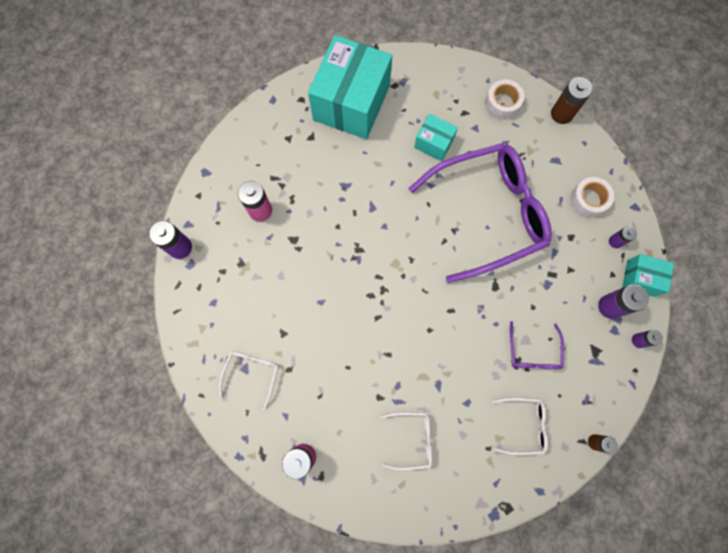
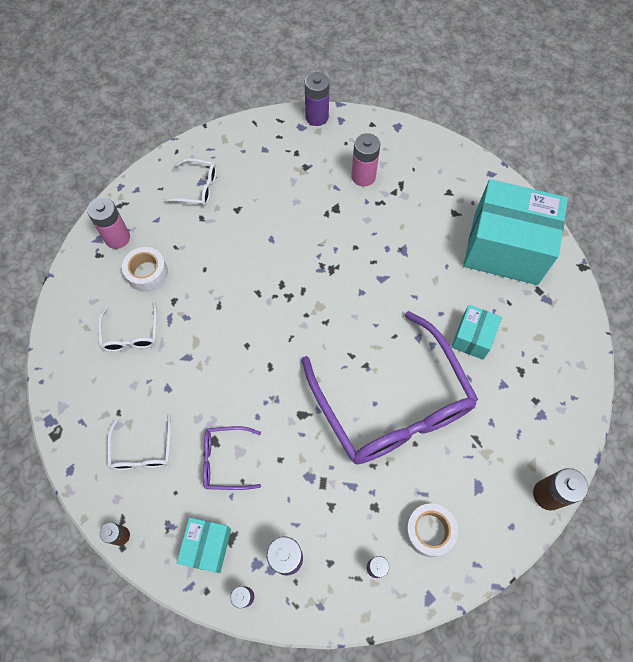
camera: 85 degrees right, 10 degrees down
white tape [485,79,524,120] -> white tape moved to [122,247,168,292]
turquoise box [622,254,674,297] -> turquoise box moved to [177,518,231,573]

